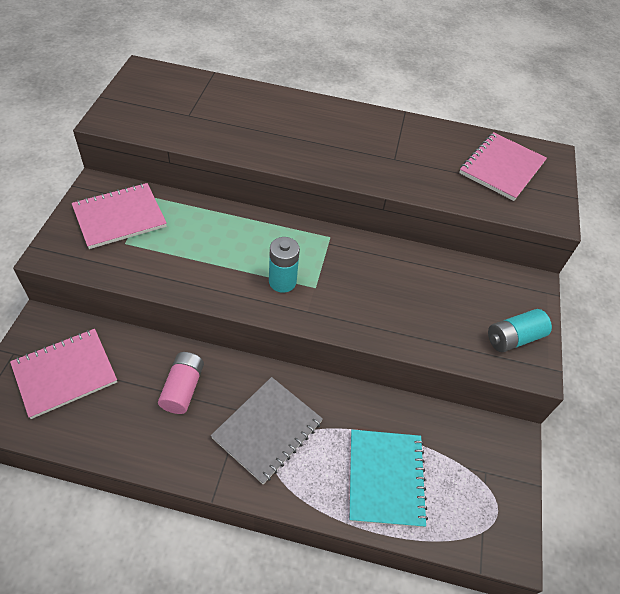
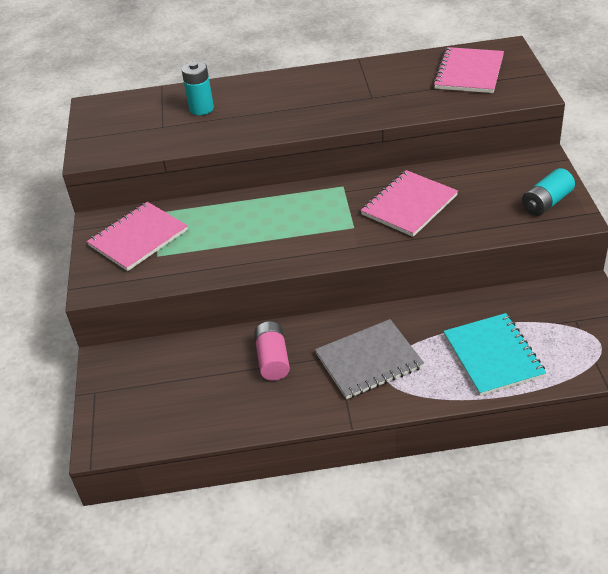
camera: 10 degrees left, 10 degrees down
pink notebook [10,329,117,419] -> pink notebook moved to [361,170,458,237]
grey notebook [211,377,323,484] -> grey notebook turned 45 degrees clockwise [315,319,424,399]
turquoise battery [269,237,300,293] -> turquoise battery moved to [181,61,214,115]

